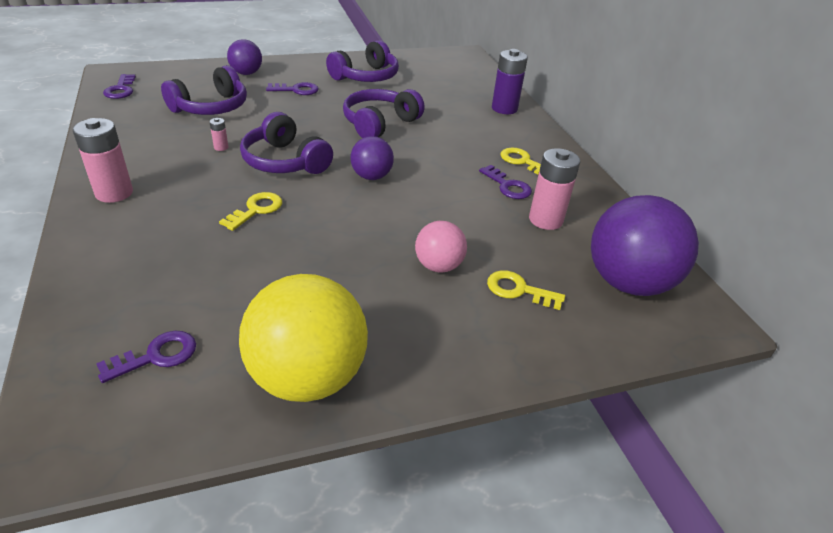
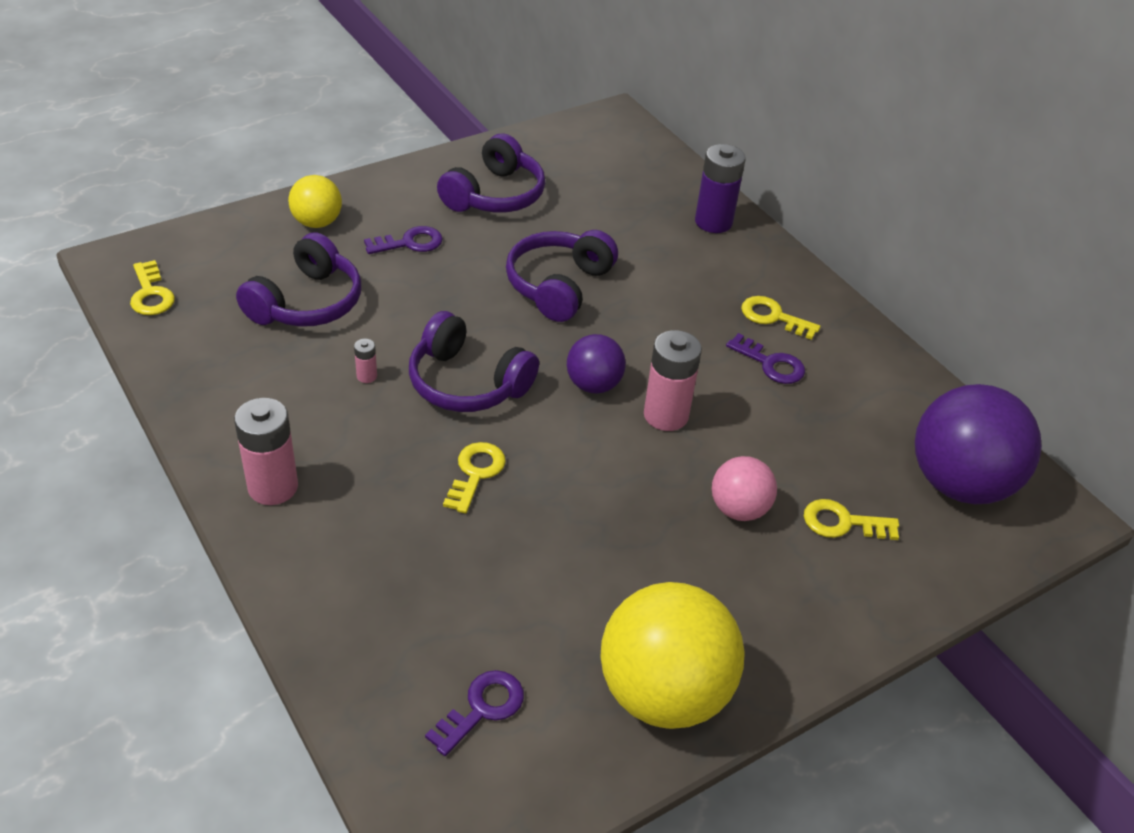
camera: 15 degrees left, 5 degrees up
purple key [103,74,136,99] -> yellow key [130,260,175,315]
purple ball [227,39,262,75] -> yellow ball [288,175,342,228]
pink battery [529,148,580,230] -> pink battery moved to [644,330,702,431]

